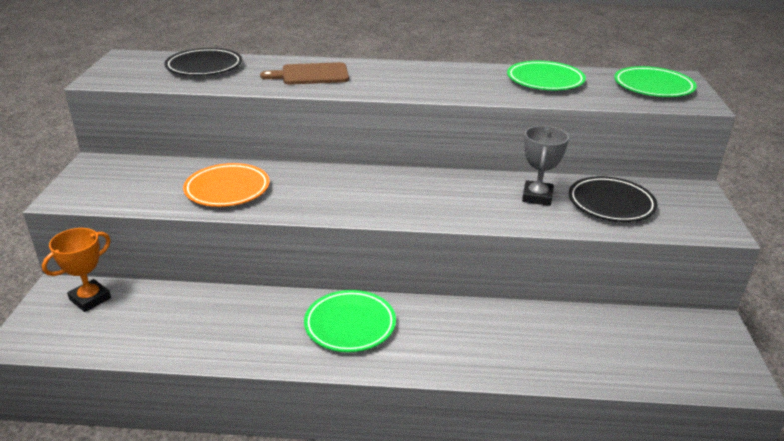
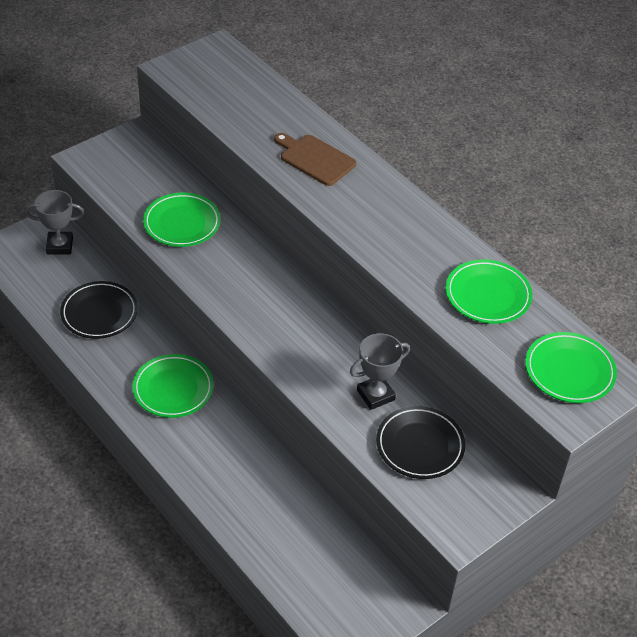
camera: 45 degrees right, 15 degrees up
orange trophy [42,228,111,312] -> grey trophy [25,190,85,254]
black plate [165,48,242,76] -> black plate moved to [60,281,138,339]
orange plate [183,163,270,207] -> green plate [143,193,221,247]

